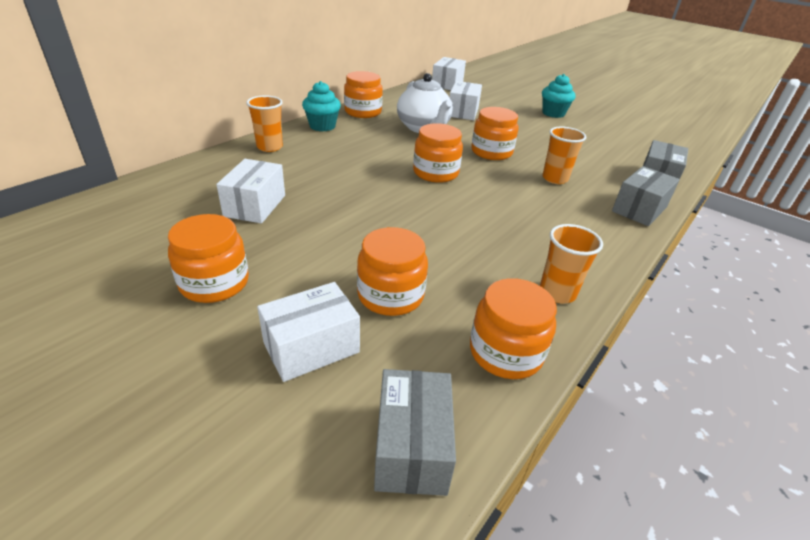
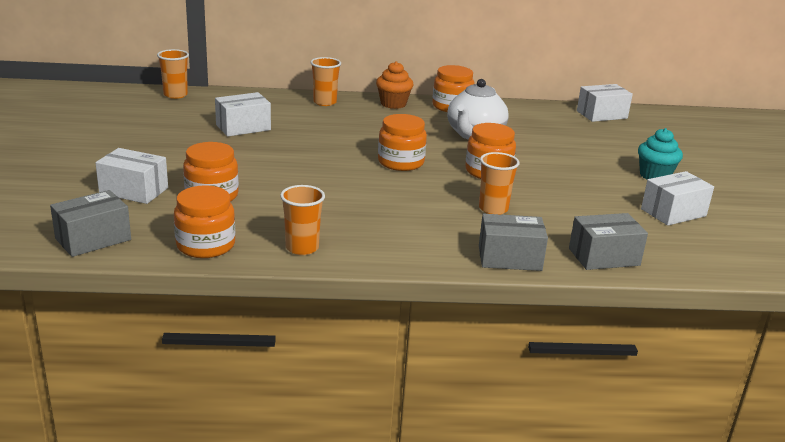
camera: 50 degrees right, 10 degrees down
orange jar [168,214,249,303] -> none
turquoise cupcake [302,81,341,131] -> orange cupcake [376,61,414,109]
white box [450,81,482,120] -> white box moved to [641,171,714,226]
none -> orange cup [157,49,189,99]

